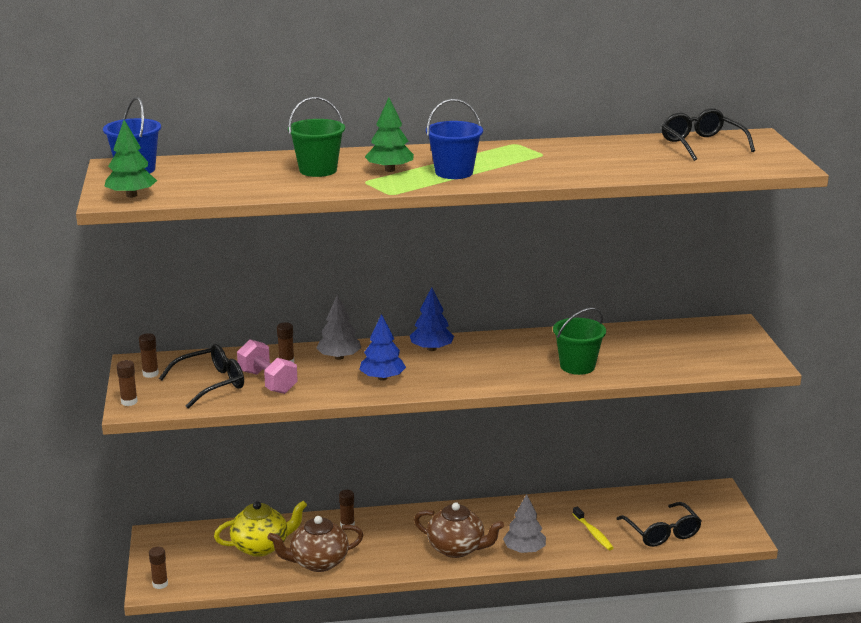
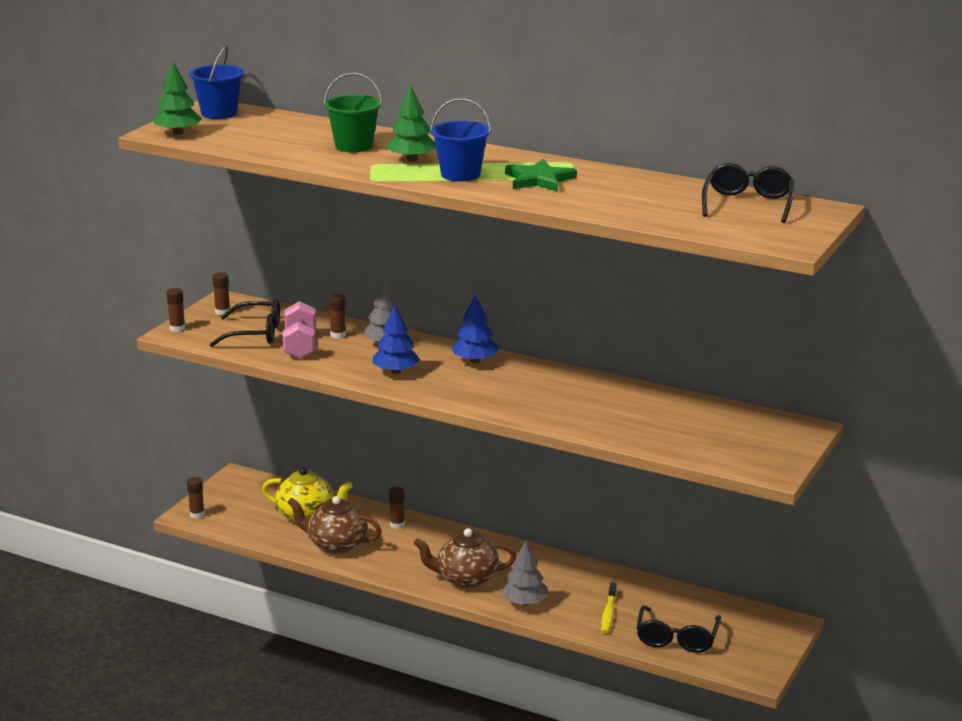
camera: 35 degrees right, 0 degrees up
brown teapot [414,502,504,558] -> brown teapot turned 120 degrees clockwise [414,528,516,588]
green bucket [553,307,606,375] -> none
none -> green star [505,159,577,192]

